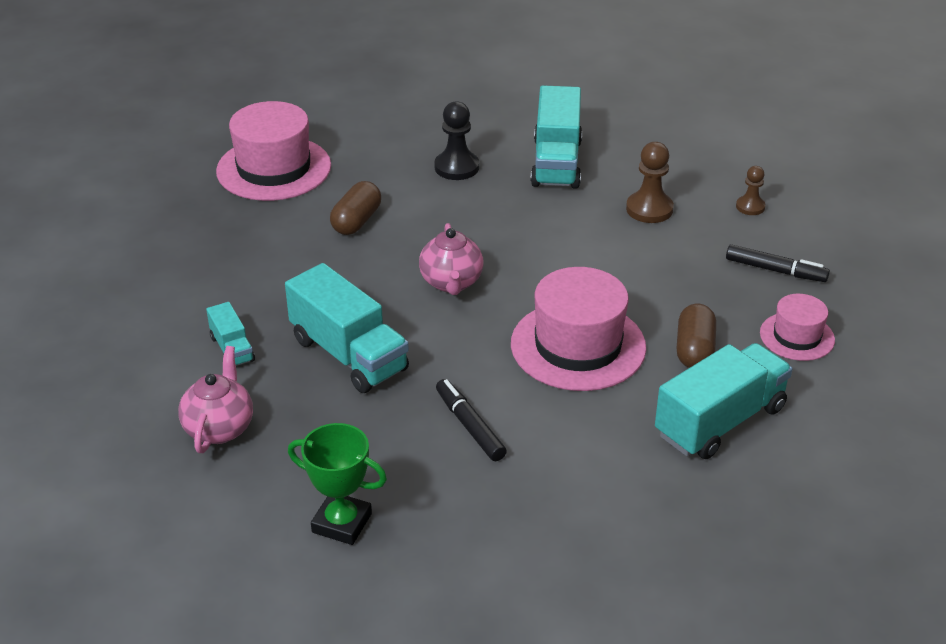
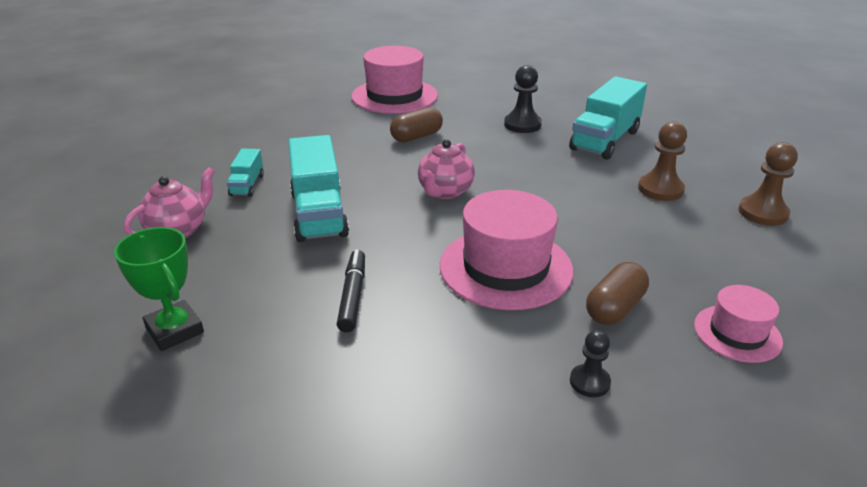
camera: 30 degrees right, 5 degrees down
turquoise truck [655,343,793,459] -> black pawn [570,330,611,397]
black marker [726,244,830,282] -> none
brown pawn [736,166,766,215] -> brown pawn [738,142,798,226], size x1.62

